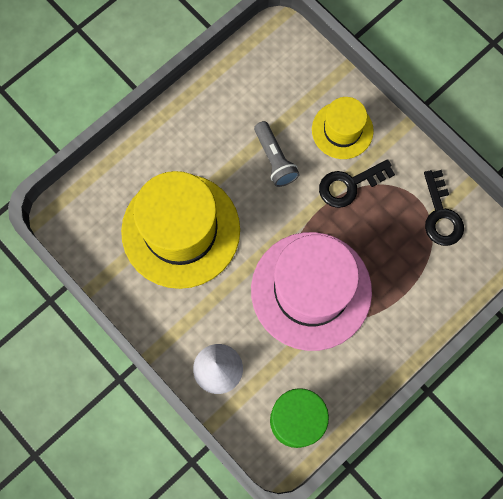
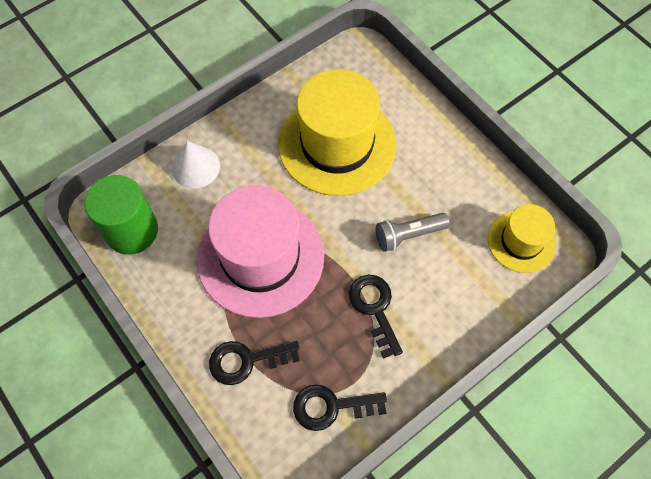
camera: 95 degrees right, 10 degrees down
yellow hat [312,97,374,159] -> yellow hat moved to [488,204,556,273]
none -> black key [209,341,300,385]

